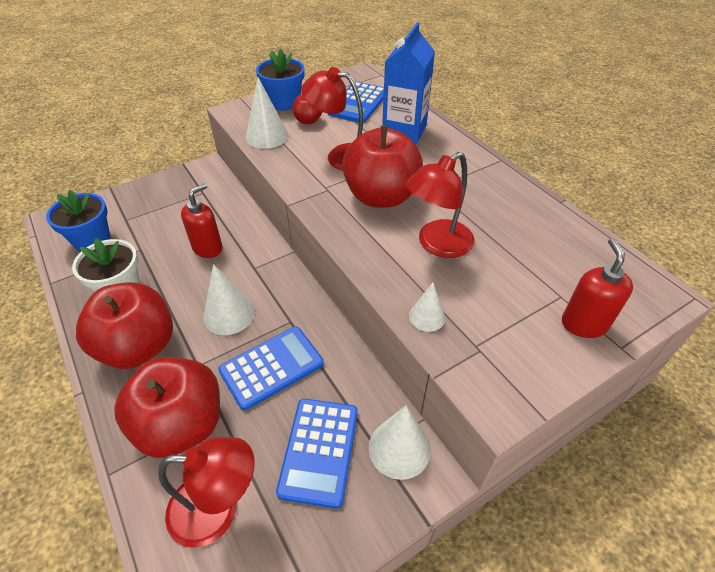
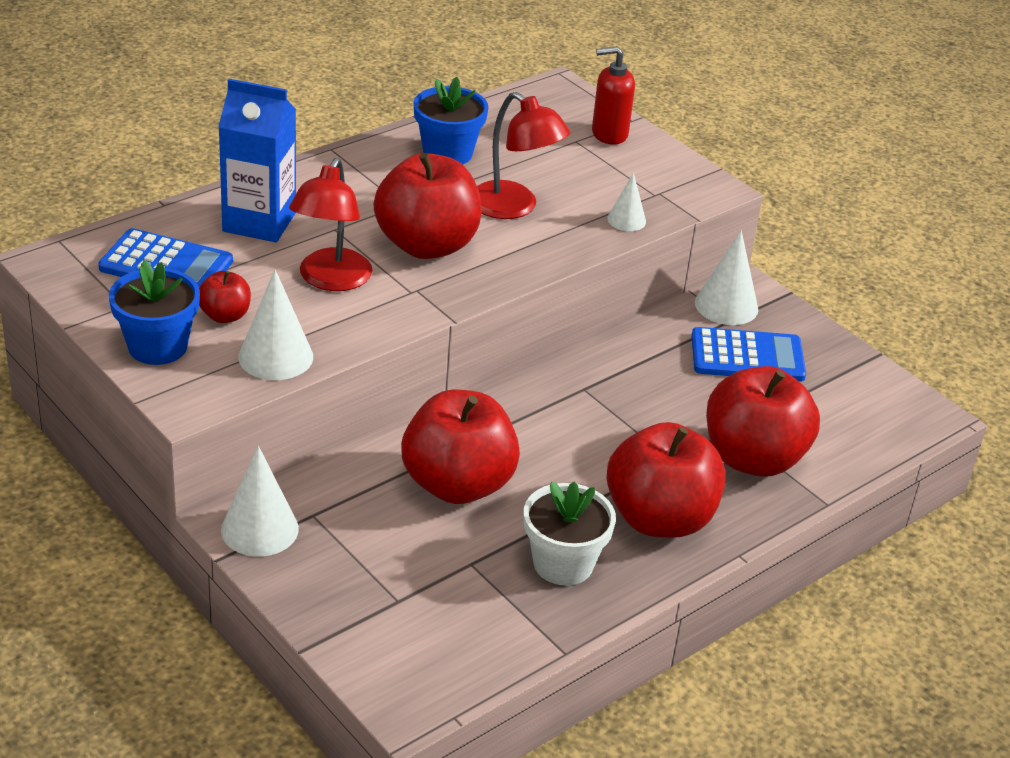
camera: 100 degrees left, 10 degrees down
blue flower pot [46,190,110,252] -> blue flower pot moved to [414,77,488,165]
red lamp [158,437,254,548] -> none
red soap dispenser [181,183,222,258] -> red apple [401,390,520,504]
white cone [203,264,255,335] -> white cone moved to [221,446,299,557]
blue calculator [218,326,324,410] -> none

